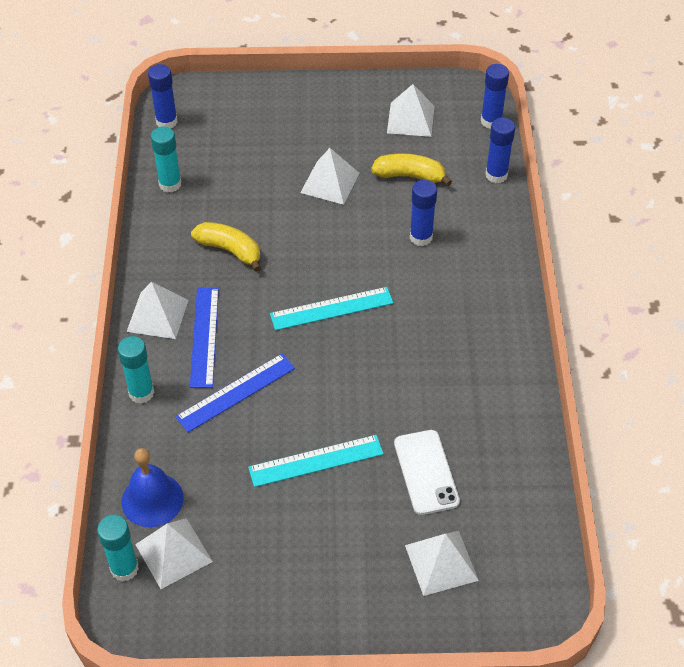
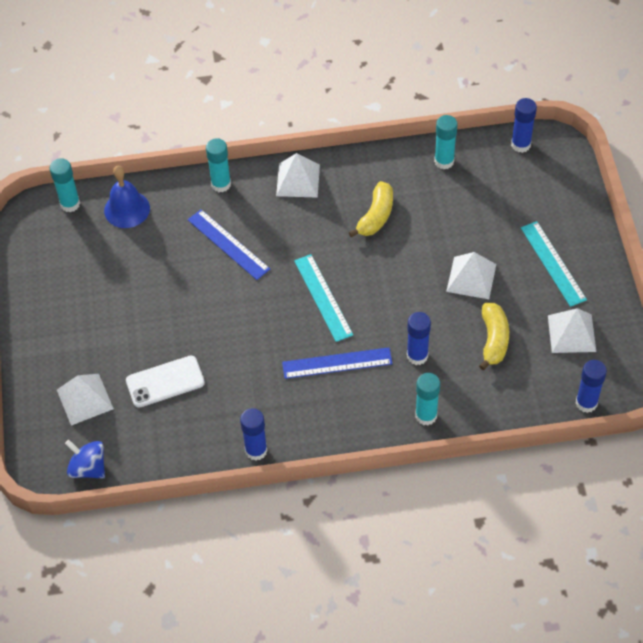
camera: 85 degrees right, 5 degrees up
white pyramid [135,518,213,589] -> none
blue ruler [190,288,219,388] -> blue ruler moved to [282,347,393,379]
turquoise ruler [248,435,384,487] -> turquoise ruler moved to [521,221,587,307]
blue glue stick [485,117,515,183] -> blue glue stick moved to [240,408,267,461]
none -> blue spinning top [65,440,105,479]
none -> turquoise glue stick [415,373,440,425]

